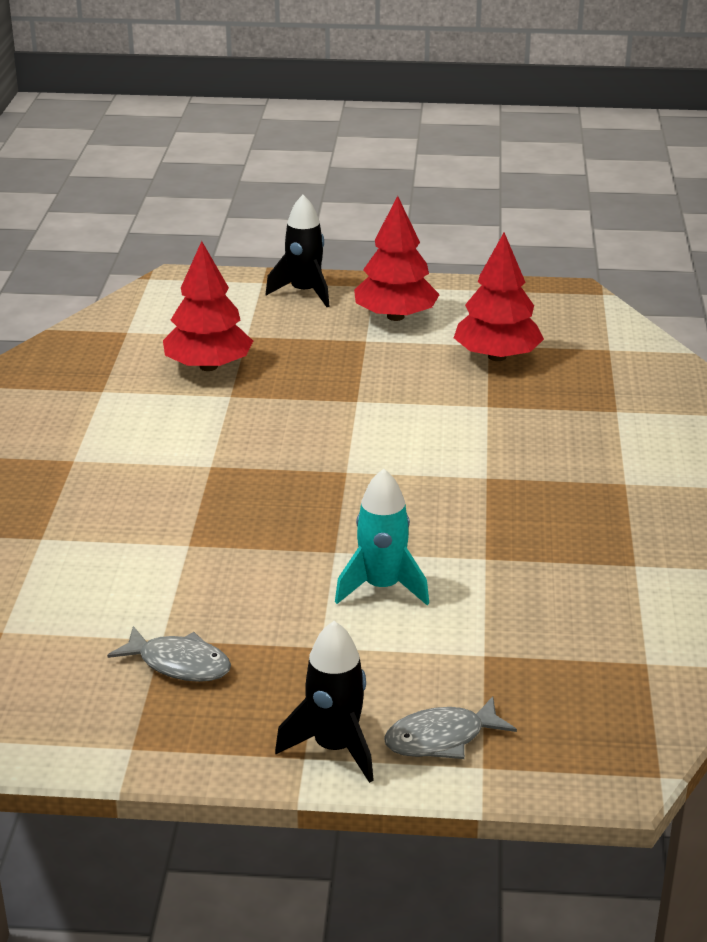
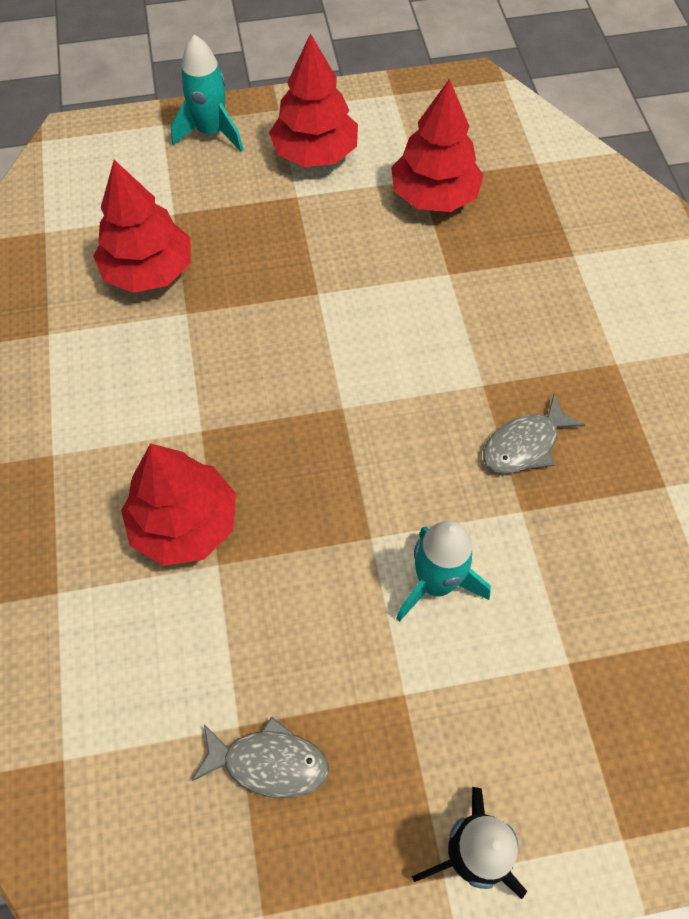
camera: 15 degrees left, 30 degrees up
black rocket [266,195,330,307] -> turquoise rocket [171,35,243,152]
grey fish [384,696,517,759] -> grey fish moved to [483,394,585,474]
none -> red tree [121,443,236,566]

